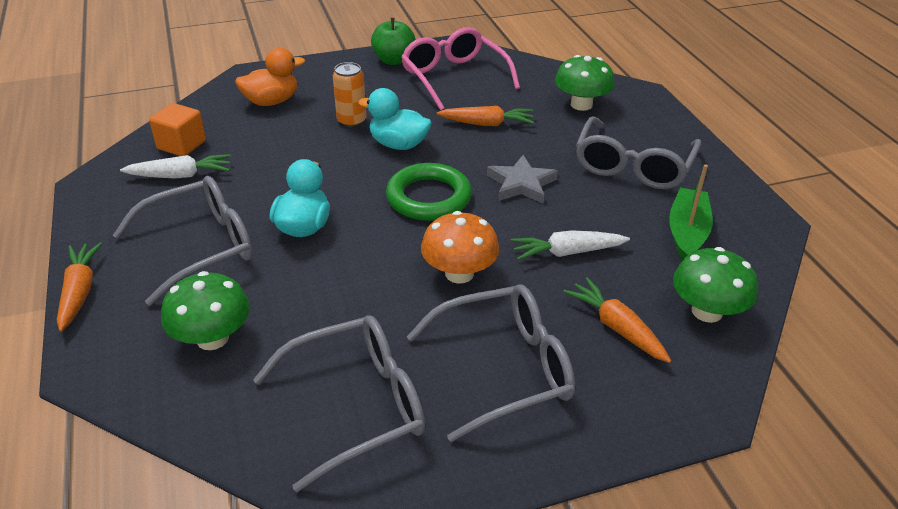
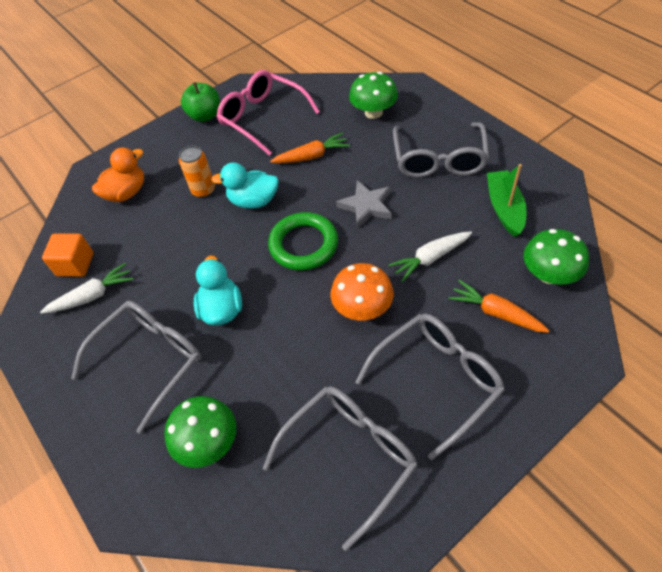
camera: 15 degrees left, 15 degrees up
orange carrot [57,242,102,332] -> none

